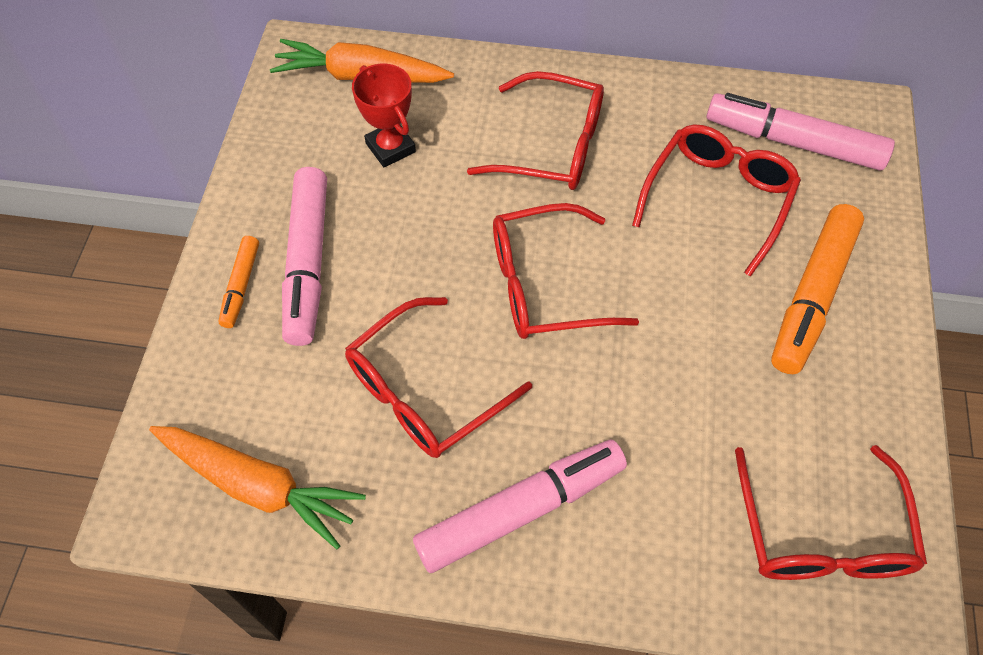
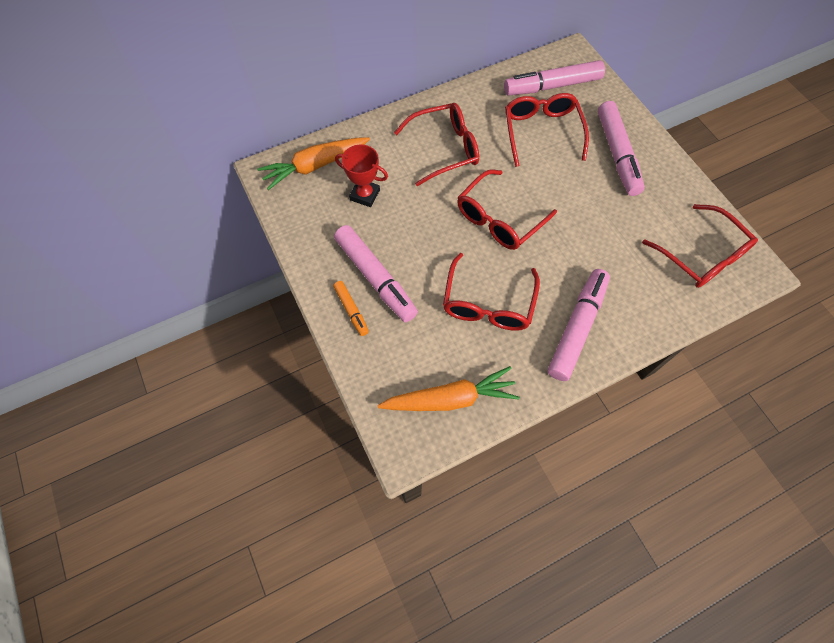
camera: 35 degrees left, 5 degrees up
orange marker [771,204,864,374] -> pink marker [598,101,645,196]

